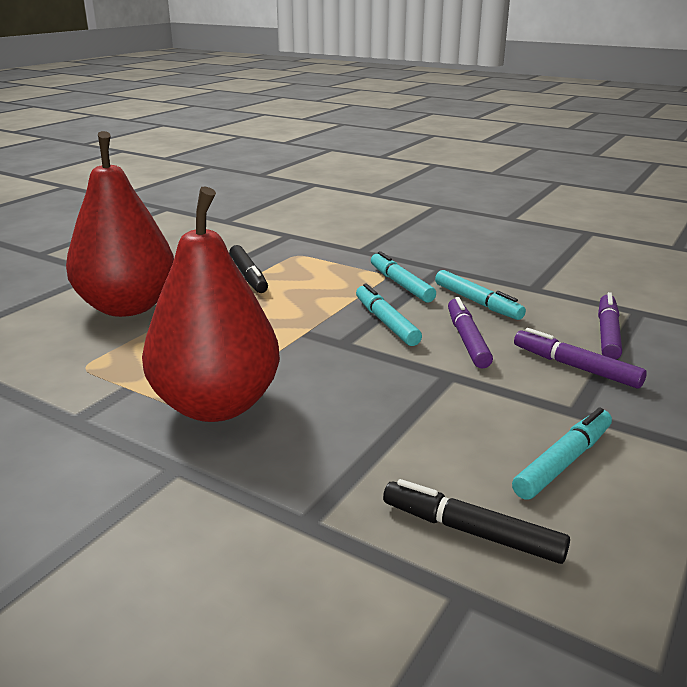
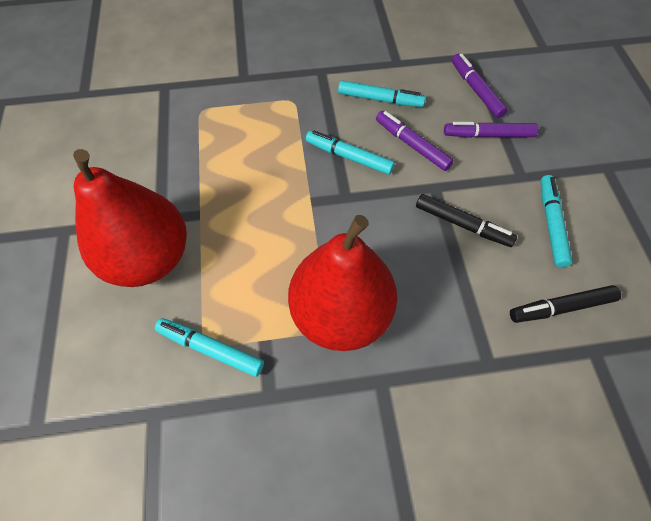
camera: 40 degrees left, 35 degrees up
black marker [229,245,268,293] -> black marker moved to [416,194,517,247]
turquoise marker [371,251,436,302] -> turquoise marker moved to [155,318,264,377]

